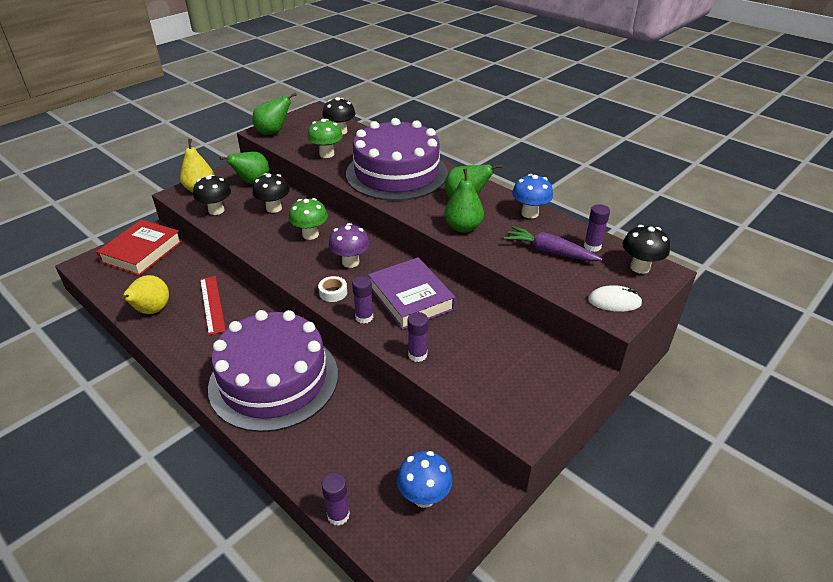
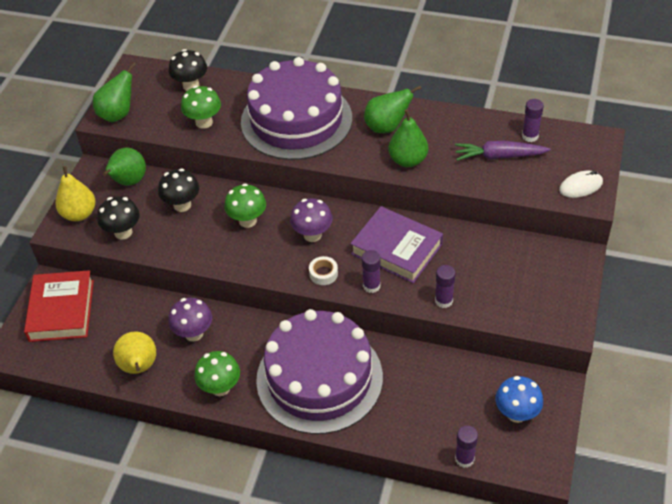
camera: 25 degrees left, 10 degrees up
red ruler [200,276,226,335] -> purple mushroom [169,298,212,342]
blue mushroom [512,174,553,218] -> none
black mushroom [623,225,670,274] -> none
none -> green mushroom [194,351,240,396]

